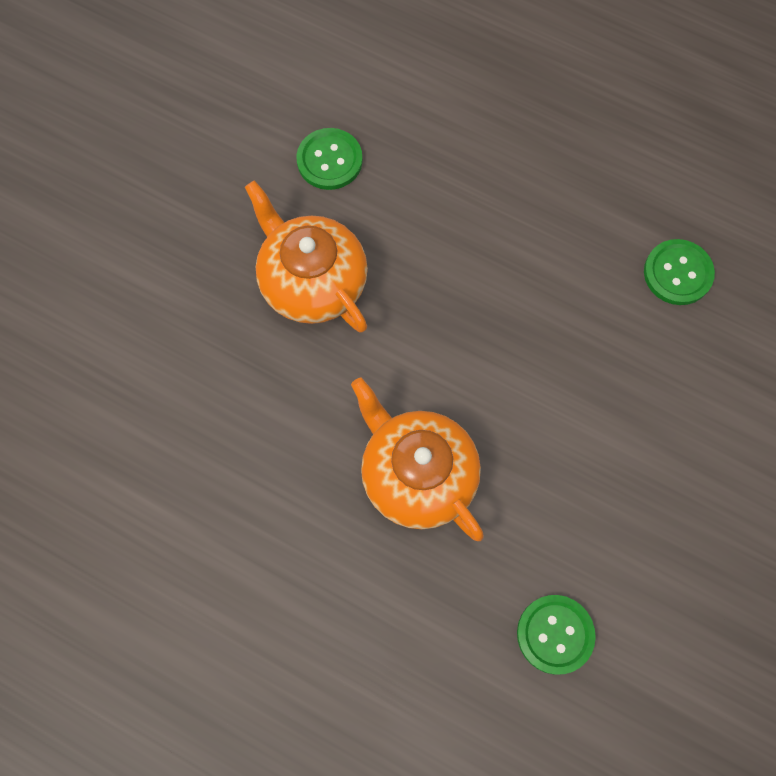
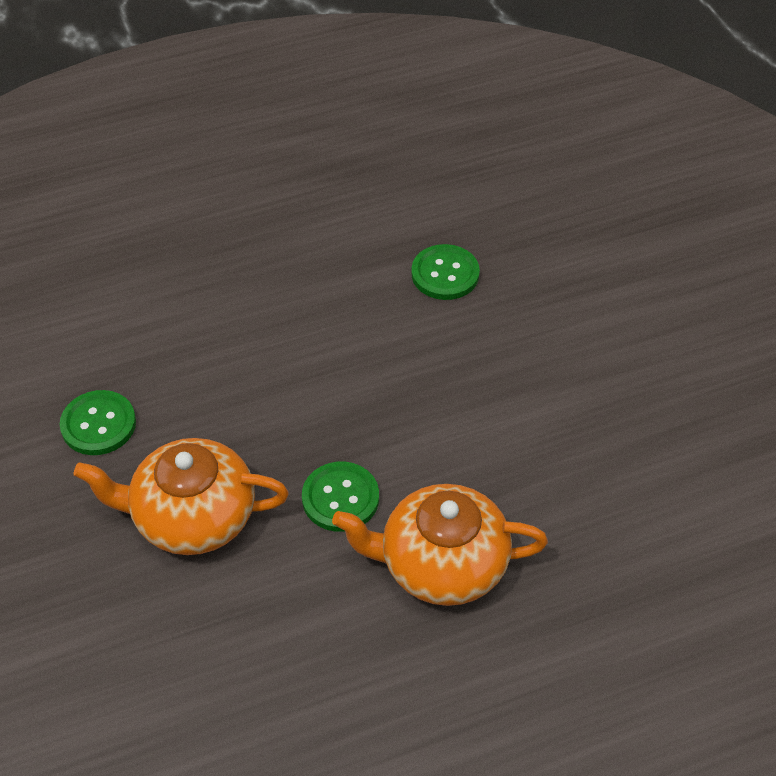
camera: 50 degrees left, 20 degrees down
green button [517,595,596,675] -> green button moved to [302,462,379,532]

